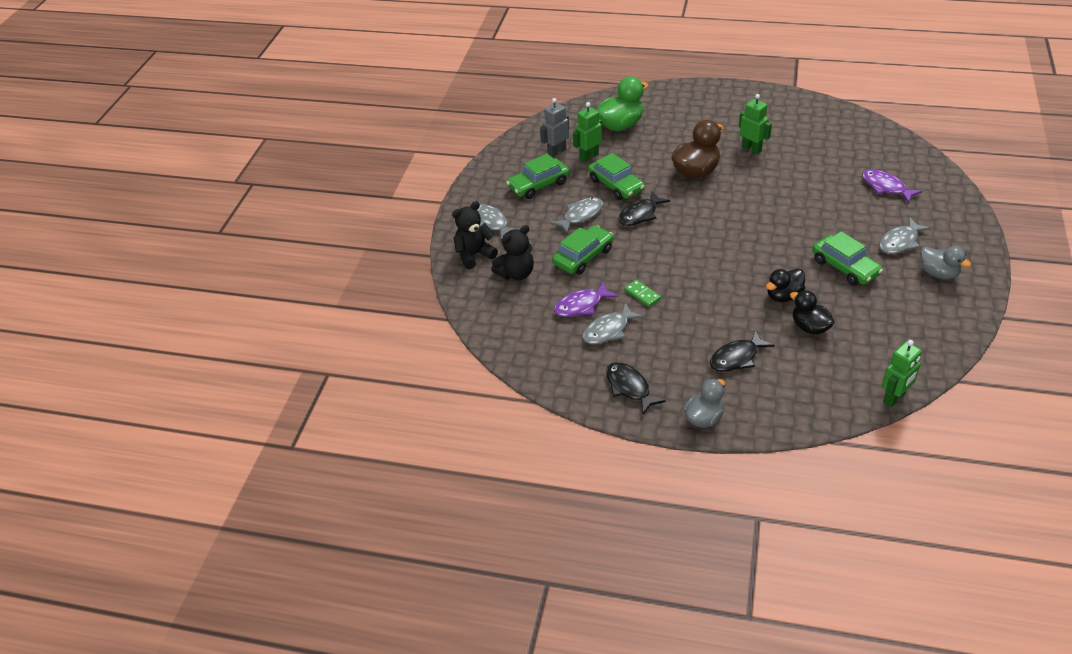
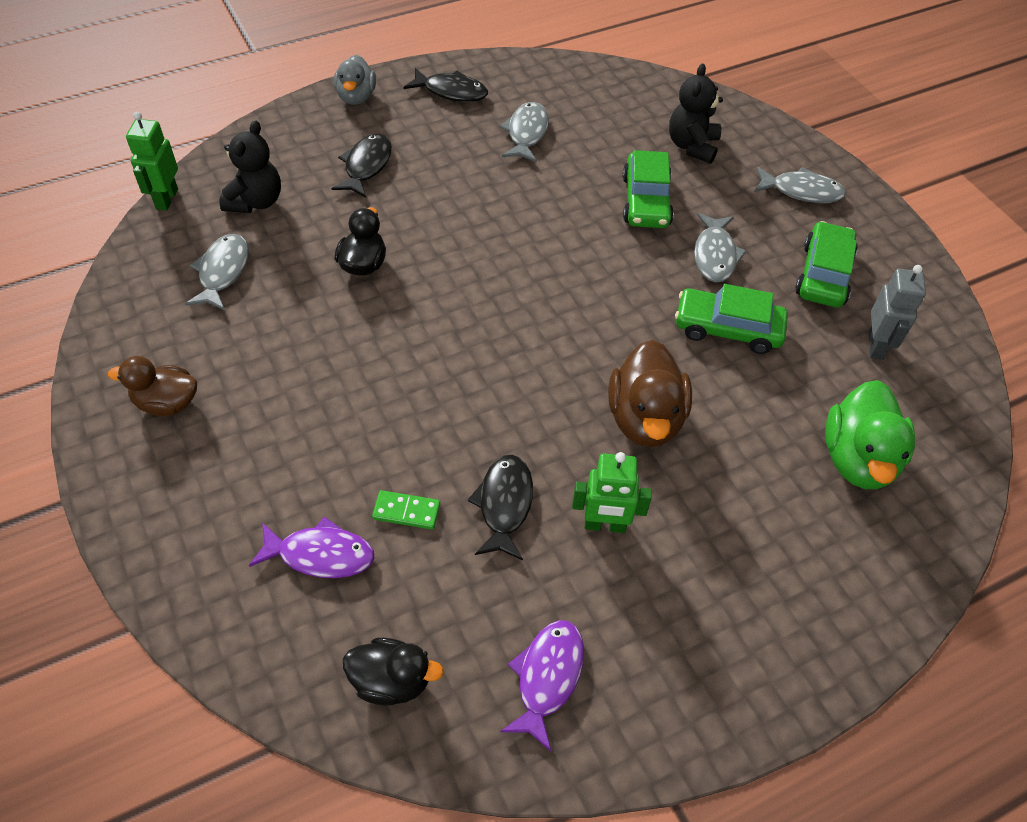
camera: 135 degrees right, 10 degrees up
black teddy bear [452,201,498,269] -> black teddy bear moved to [219,120,281,213]
purple fish [554,281,618,317] -> purple fish moved to [500,620,584,751]
green robot [573,102,602,162] -> none
black fish [618,191,670,226] -> black fish moved to [468,455,533,560]
green domino [624,280,661,307] -> green domino moved to [372,490,440,530]
black duck [790,290,835,335] -> black duck moved to [343,638,444,706]
green car [812,231,883,286] -> none
grey fish [879,217,931,254] -> grey fish moved to [185,234,249,311]
grey duck [920,246,971,279] -> brown duck [108,356,197,416]

